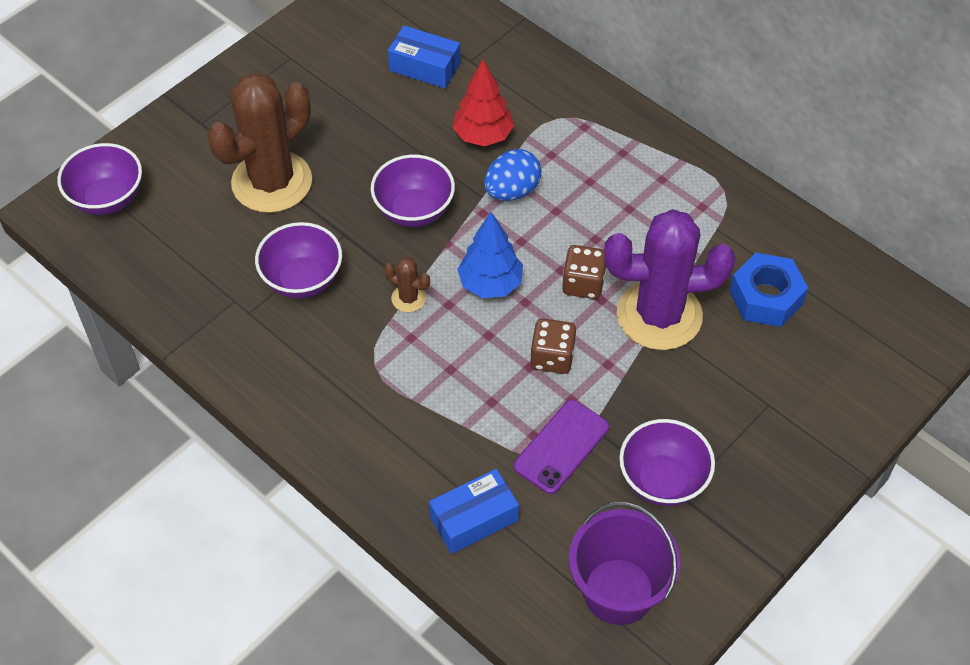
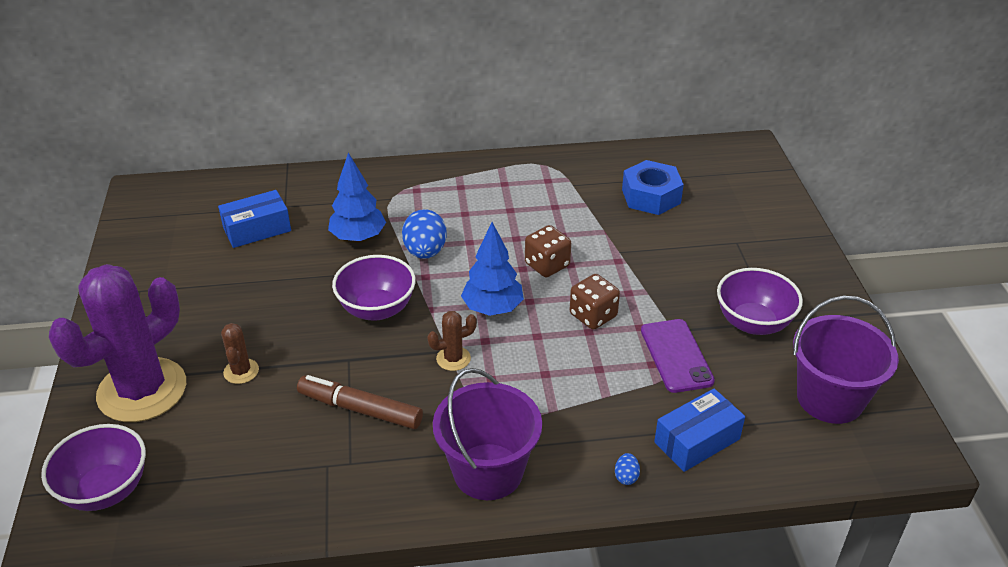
camera: 50 degrees left, 15 degrees down
brown cactus [207,73,312,213] -> brown cactus [221,323,259,384], size x0.41
purple bowl [255,222,342,299] -> brown marker [297,375,423,429]
blue box [429,469,519,554] -> blue box turned 45 degrees clockwise [654,389,745,472]
red tree [453,59,514,146] -> blue tree [328,153,386,242]
purple cactus [604,209,735,350] -> purple cactus moved to [49,264,186,422]
none -> purple bucket [433,368,542,500]
none -> blue egg [615,453,640,485]

